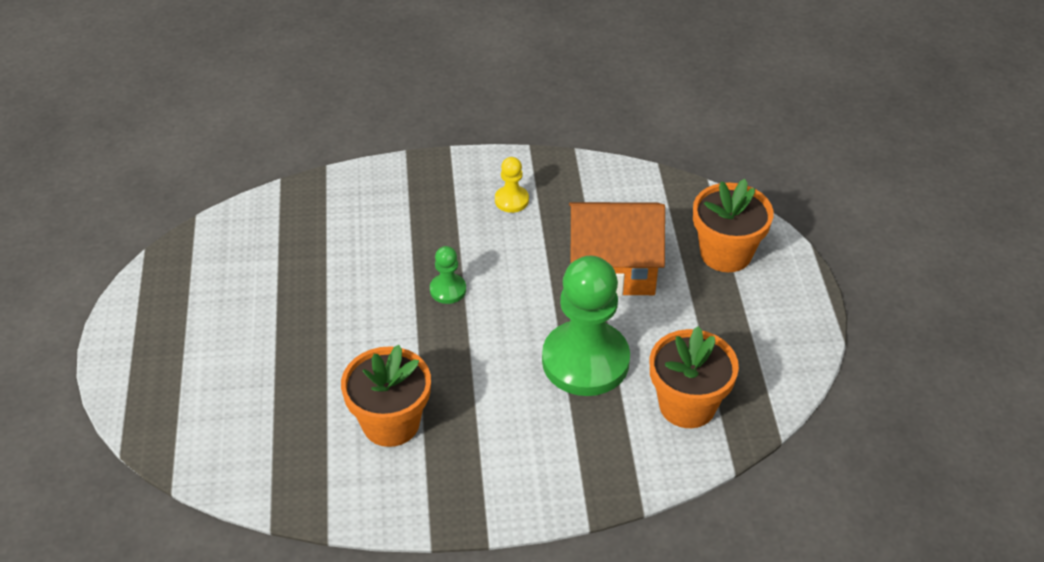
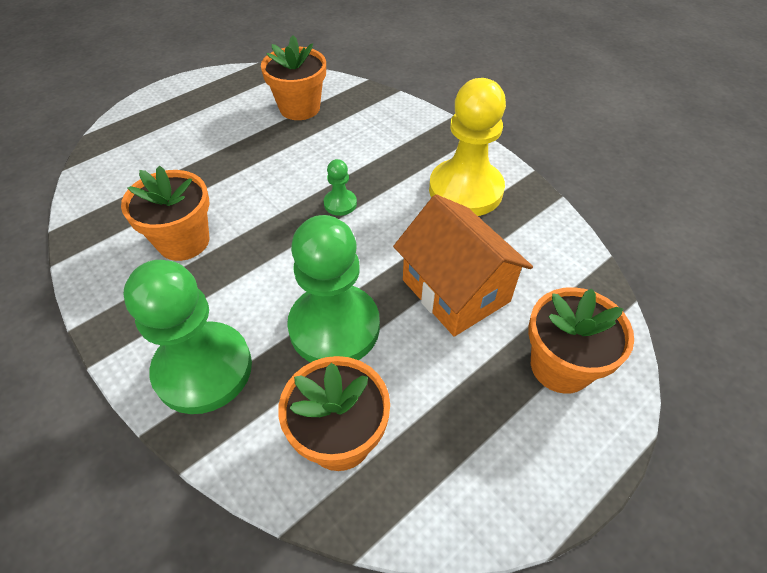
camera: 55 degrees right, 5 degrees up
yellow pawn [495,157,529,213] -> yellow pawn [429,78,506,216], size x2.29
none -> green pawn [124,260,252,414]
none -> orange flower pot [261,35,326,120]

